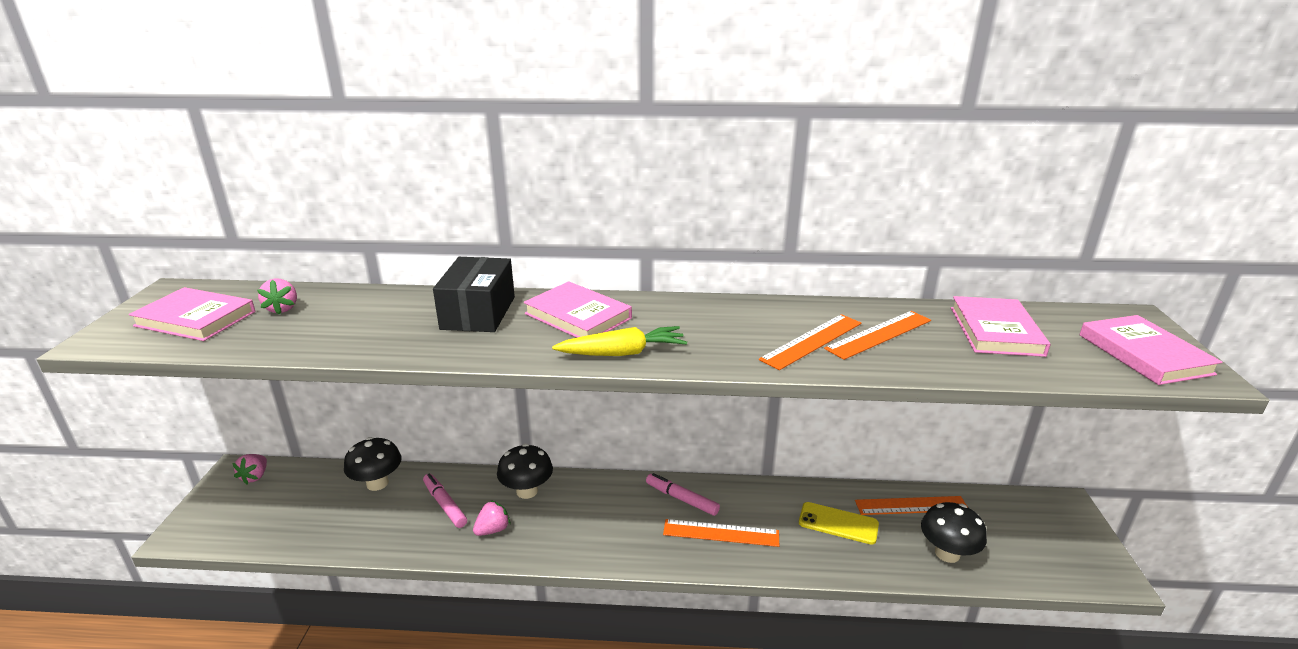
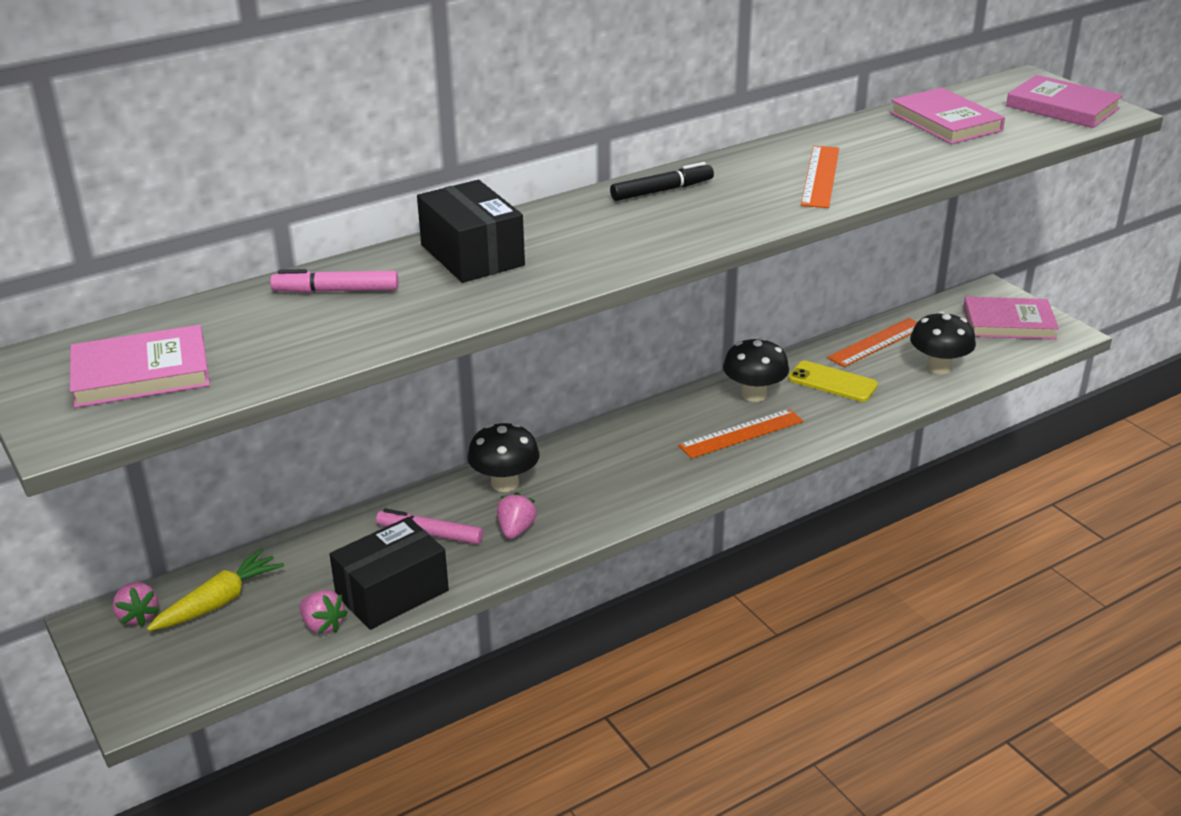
camera: 35 degrees left, 5 degrees up
pink strawberry [257,278,297,315] -> pink strawberry moved to [299,590,348,634]
black mushroom [344,437,401,491] -> black mushroom moved to [723,337,789,402]
pink book [524,281,632,338] -> pink book moved to [963,297,1059,339]
yellow carrot [552,326,687,356] -> yellow carrot moved to [147,548,284,631]
pink marker [646,473,720,516] -> pink marker moved to [270,269,399,293]
yellow phone [799,502,879,545] -> yellow phone turned 45 degrees clockwise [788,361,878,402]
orange ruler [824,311,931,360] -> none
none -> black box [330,517,449,630]
none -> black marker [610,162,714,201]

